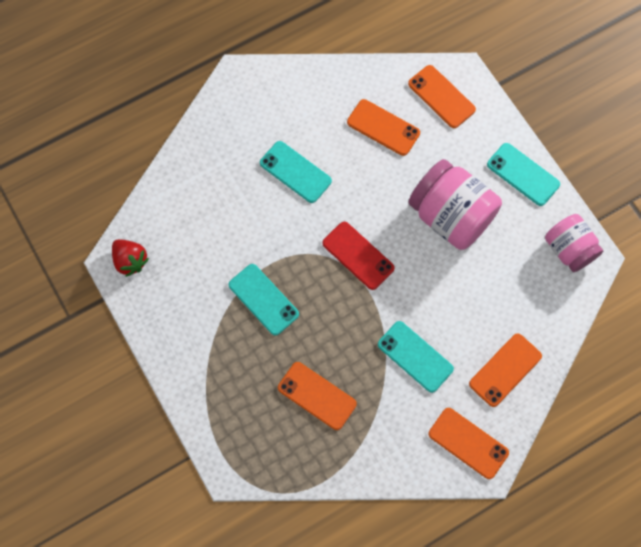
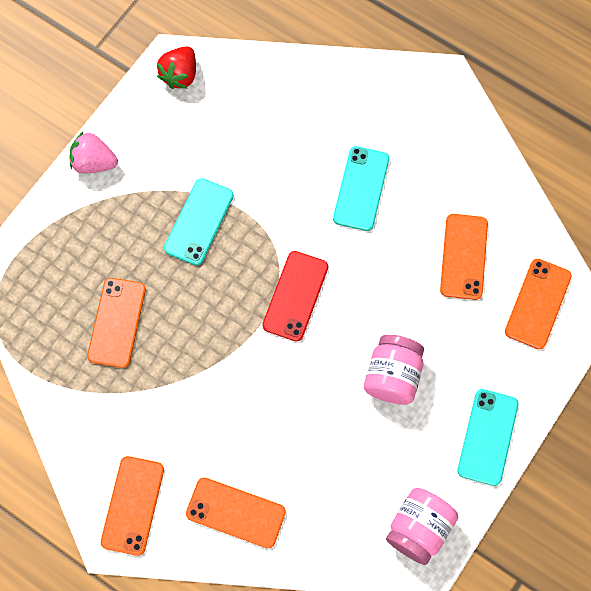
camera: 65 degrees right, 0 degrees up
turquoise phone [378,321,454,393] -> none
pink jar [408,159,502,250] -> pink jar [364,335,424,405], size x0.63
none -> pink strawberry [70,132,118,173]

